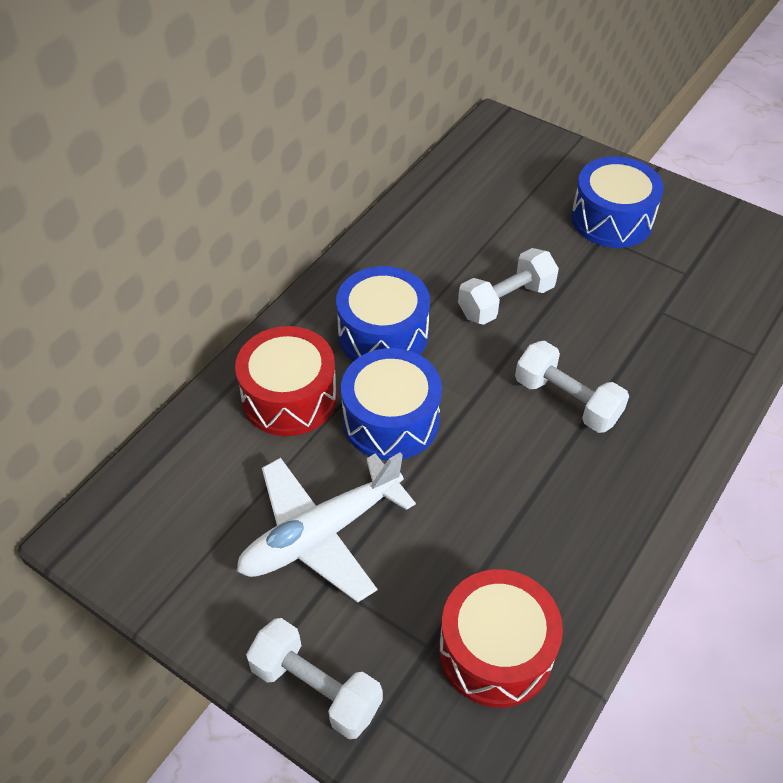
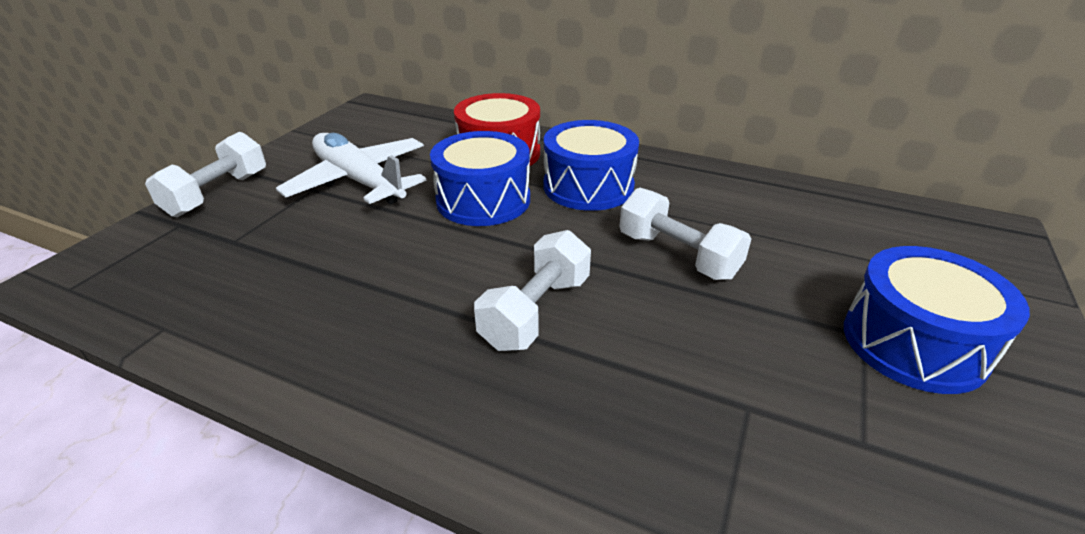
camera: 80 degrees right, 15 degrees down
red drum [439,569,563,708] -> none

